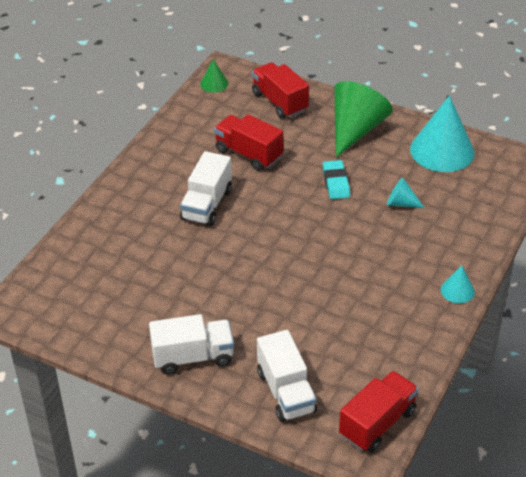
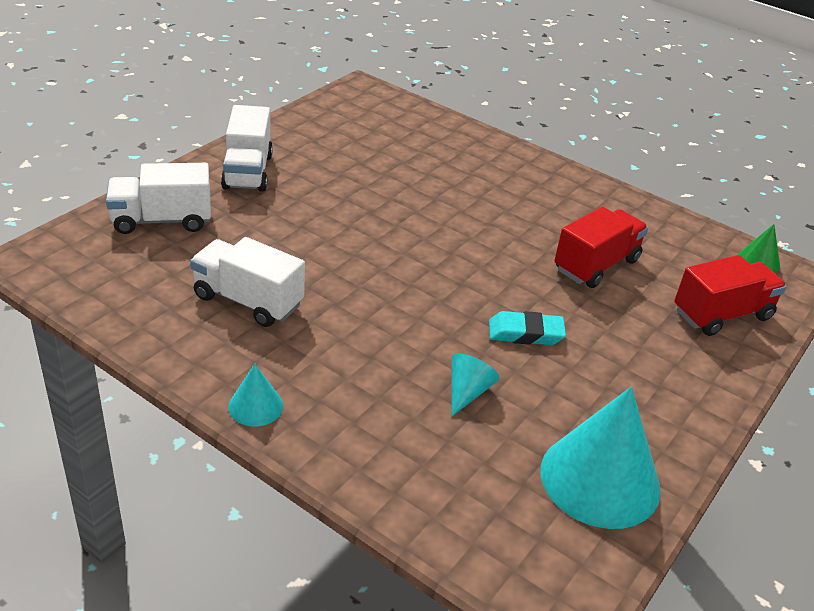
camera: 95 degrees right, 5 degrees down
white truck [180,151,232,226] -> white truck moved to [190,237,305,327]
green cone [334,81,393,157] -> none
red truck [339,371,419,452] -> none

